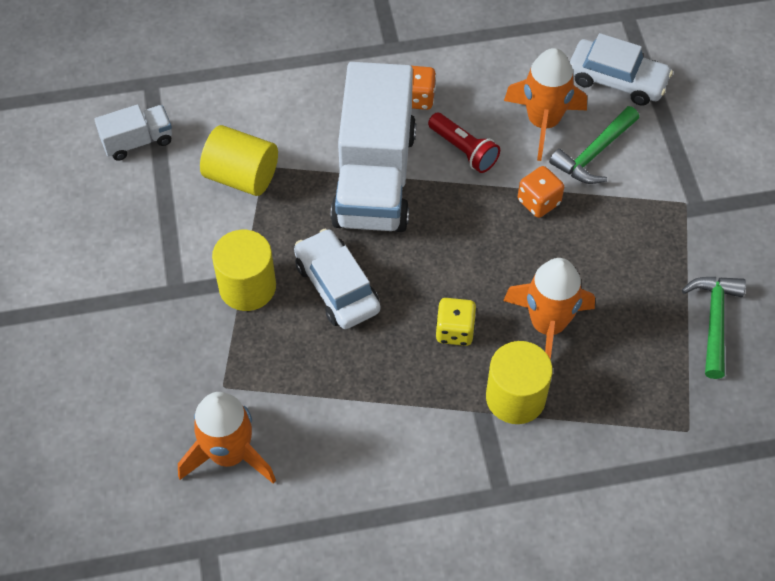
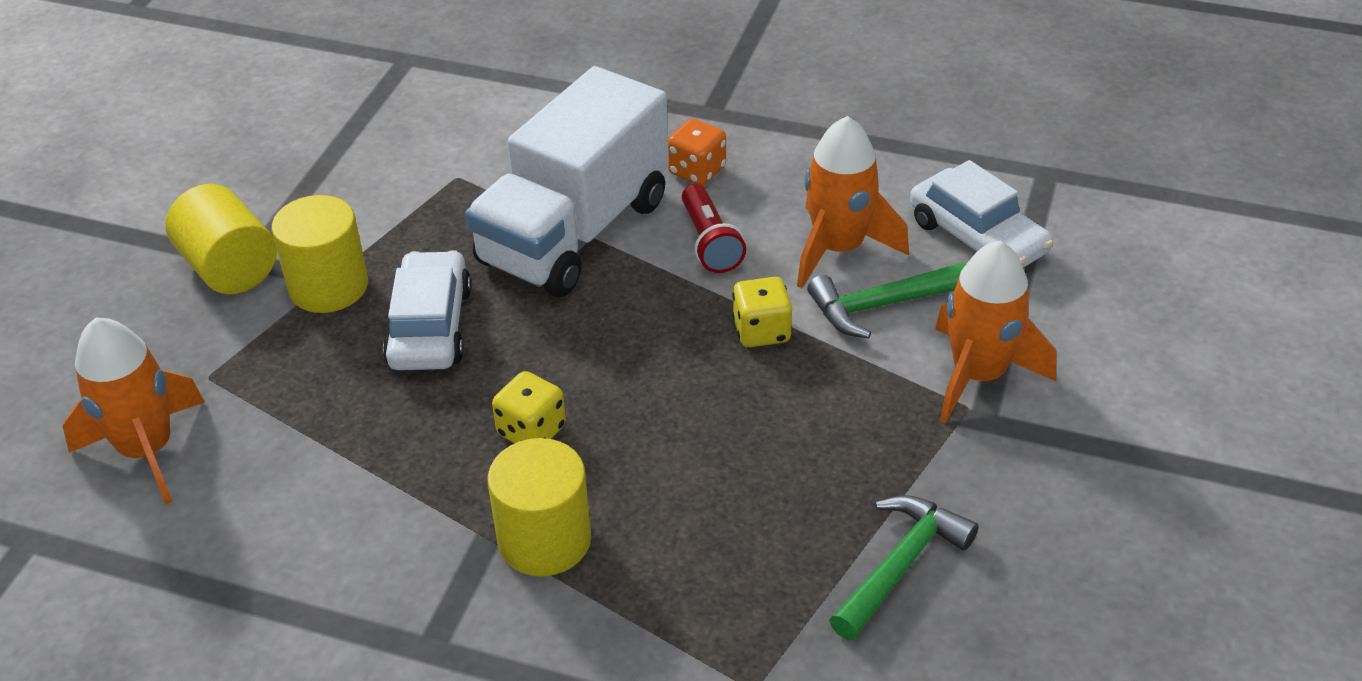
camera: 30 degrees right, 15 degrees down
white truck [94,104,172,161] -> none
yellow cylinder [200,125,278,196] -> yellow cylinder moved to [165,184,277,294]
orange rocket [503,258,595,359] -> orange rocket moved to [935,241,1056,424]
orange dice [518,166,564,218] -> yellow dice [732,277,792,347]

